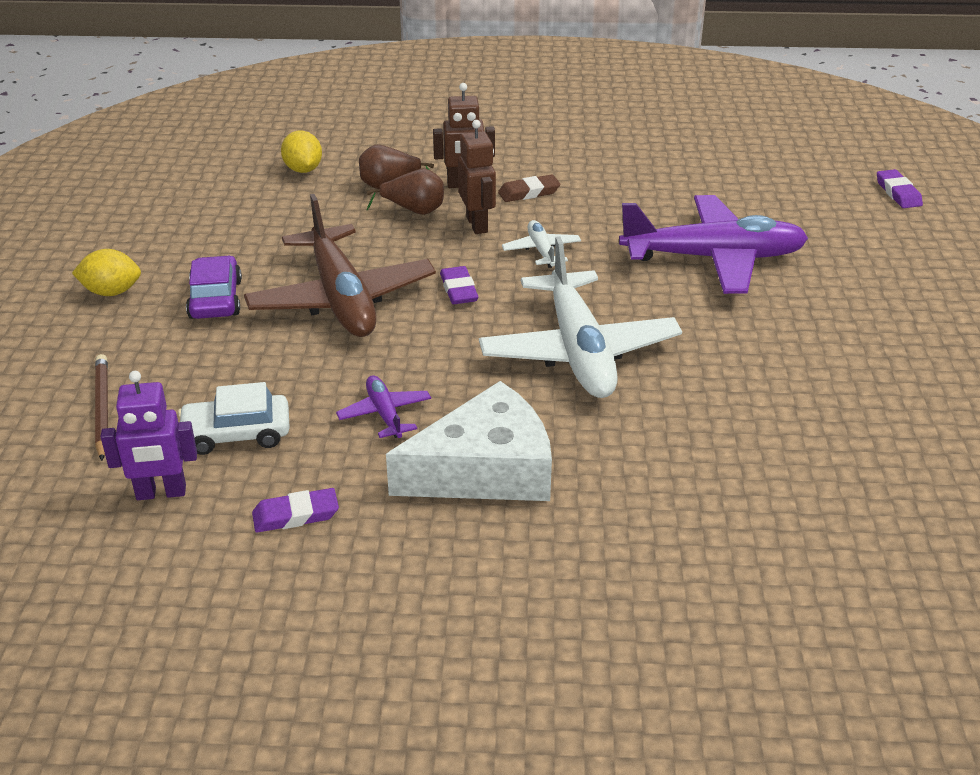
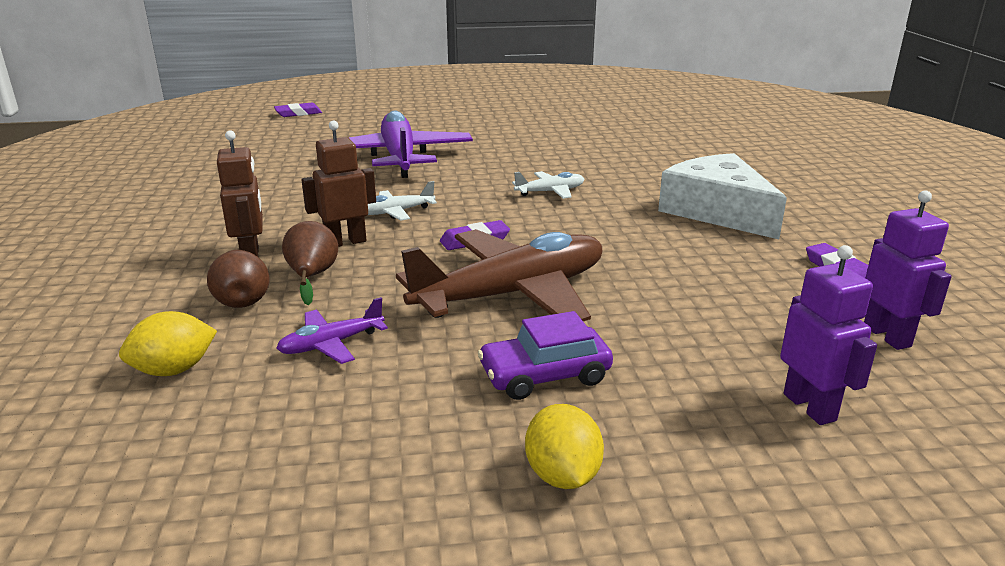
camera: 100 degrees left, 10 degrees down
brown pencil [95,354,108,461] -> purple robot [780,245,877,425]
white car [178,382,290,455] -> none
purple plane [336,375,431,438] -> purple plane moved to [276,297,388,364]
white plane [479,236,682,398] -> white plane [512,171,584,199], size x0.45
brown eraser [498,174,560,202] -> none

